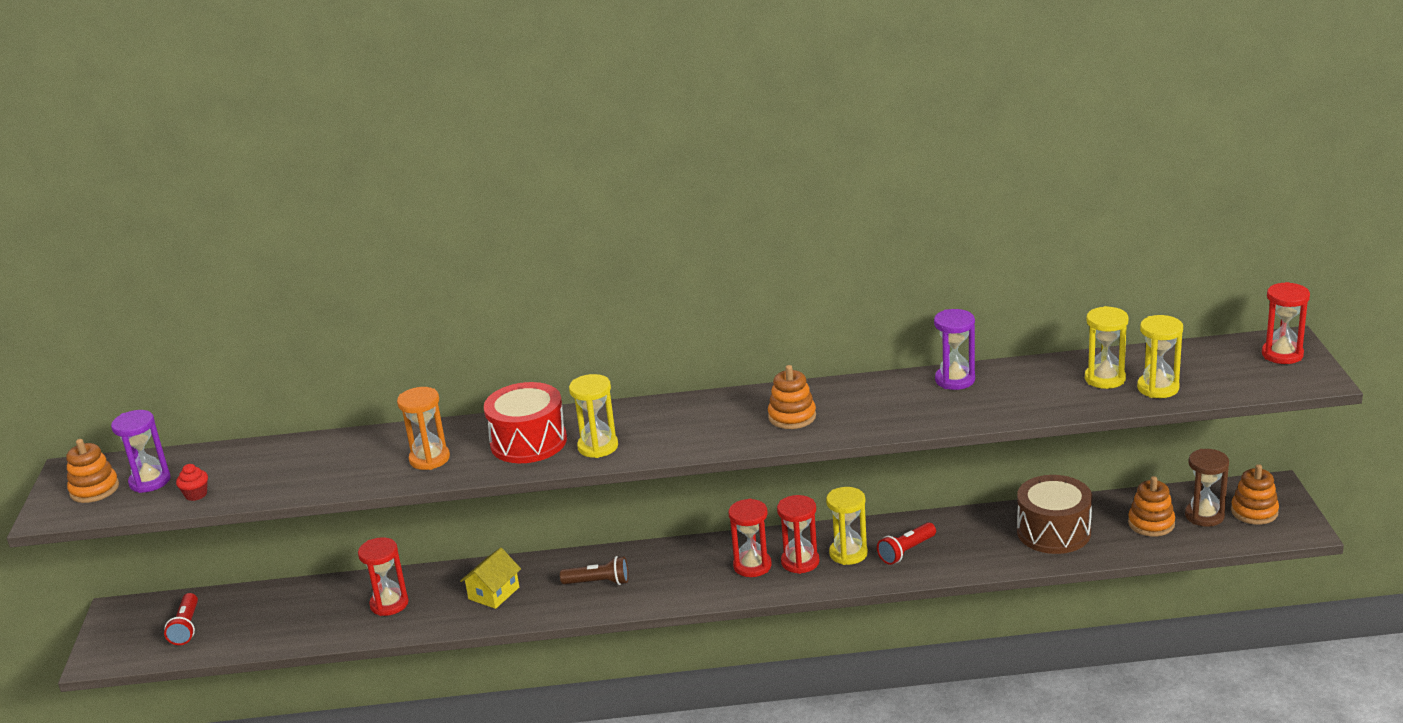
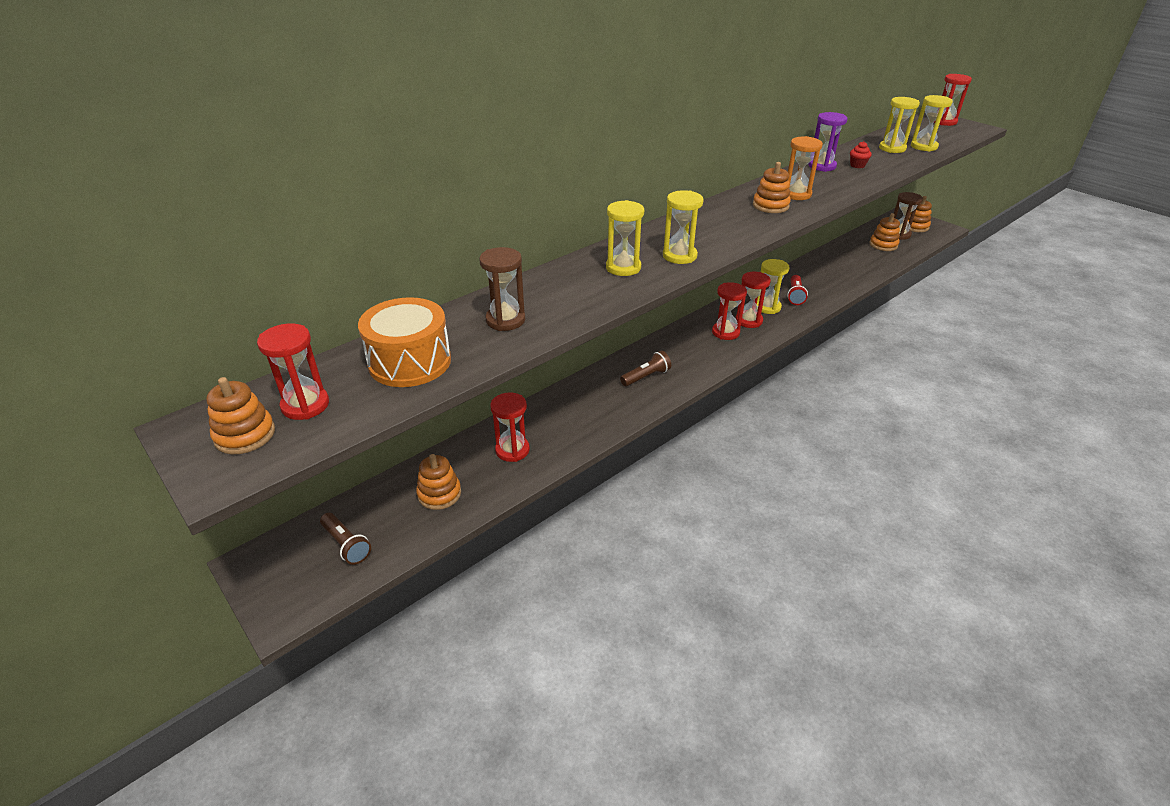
camera: 40 degrees left, 10 degrees up
purple hourglass [111,410,171,493] -> red hourglass [257,323,329,420]
red flashlight [164,593,198,645] -> brown flashlight [320,513,371,565]
red cupcake [176,464,208,501] -> red cupcake moved to [850,141,871,168]
orange hourglass [397,387,450,470] -> orange hourglass moved to [788,136,823,200]
yellow house [460,548,521,609] -> none
red drum [484,382,567,463] -> yellow hourglass [606,200,644,276]
brown drum [1017,475,1092,554] -> none
none -> orange drum [358,297,451,387]
none -> orange stacking toy [416,454,461,510]
none -> brown hourglass [479,247,525,331]

